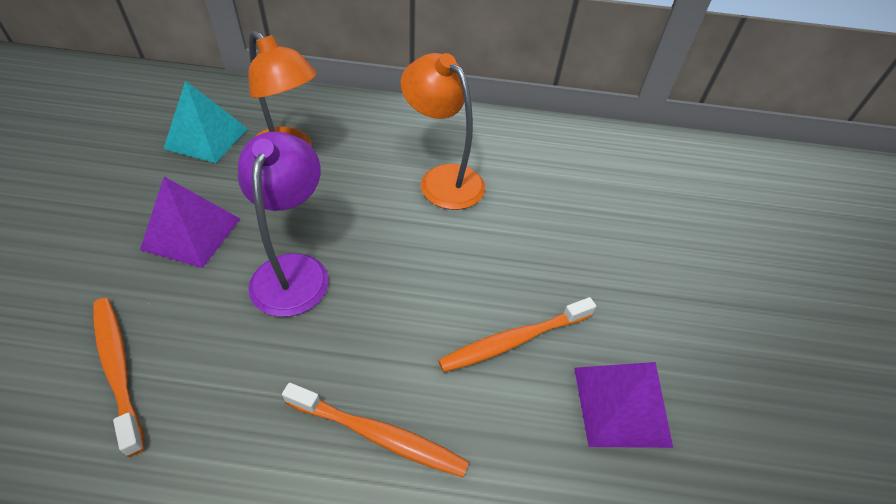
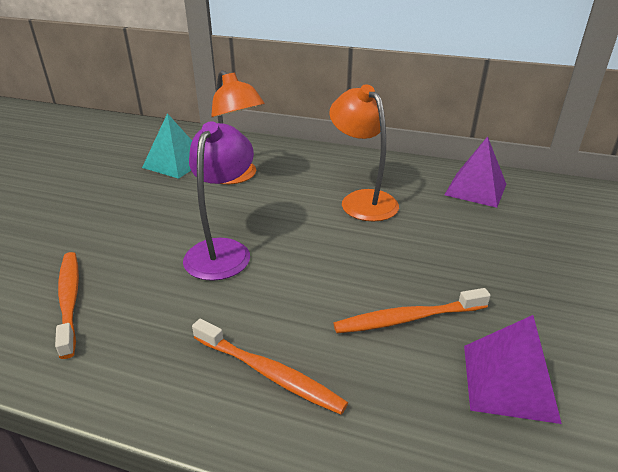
camera: 15 degrees right, 15 degrees down
purple pyramid [140,177,240,268] -> purple pyramid moved to [444,136,506,208]

